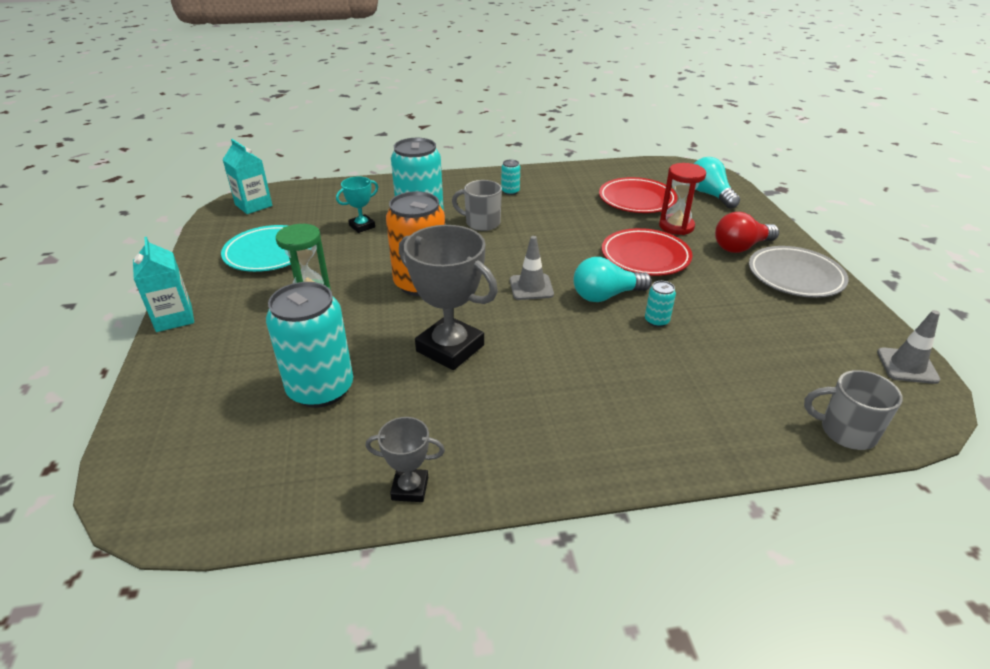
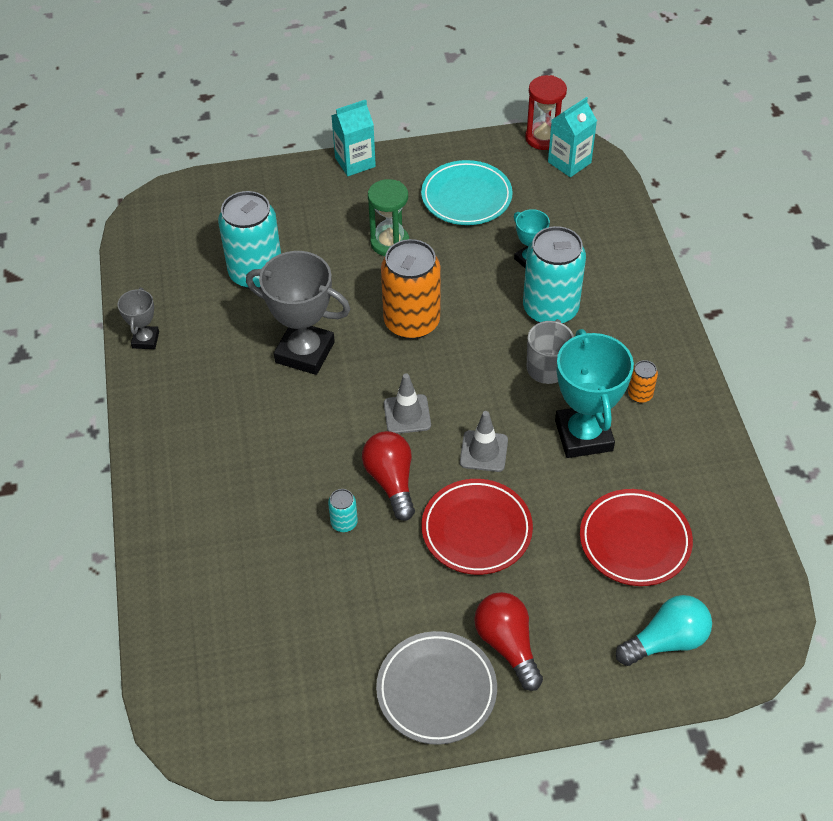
camera: 90 degrees right, 15 degrees up
grey trophy [399,225,498,370] -> grey trophy turned 75 degrees clockwise [246,251,351,375]
turquoise can [501,160,520,195] -> orange can [628,360,658,403]
turquoise light bulb [574,257,652,302] -> red light bulb [362,431,415,521]
red hourglass [659,163,706,235] -> red hourglass moved to [525,75,567,150]
grey mug [804,370,903,450] -> none
grey traffic cone [877,310,941,384] -> grey traffic cone moved to [460,411,508,472]
none -> turquoise trophy [555,329,634,458]

